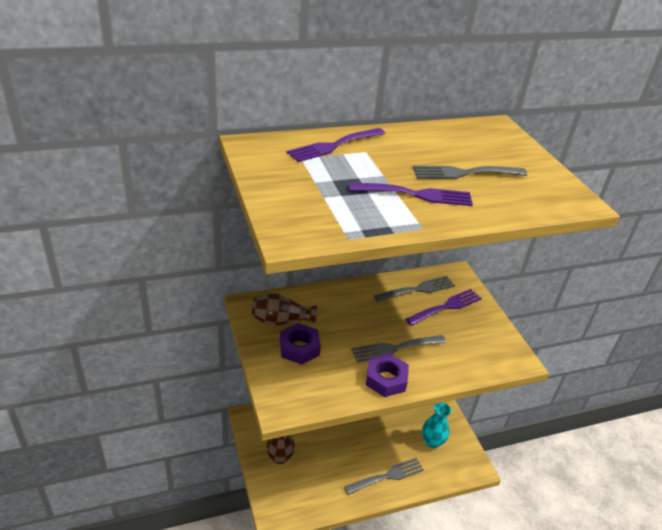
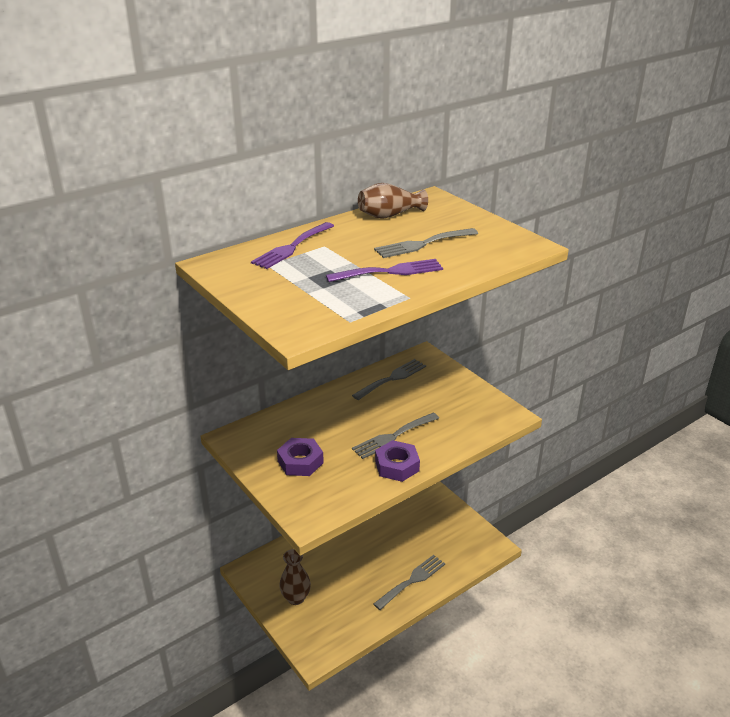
camera: 15 degrees left, 5 degrees down
brown vase [251,293,317,326] -> brown vase moved to [358,183,428,219]
purple fork [406,289,482,326] -> none
turquoise vase [422,402,451,448] -> none

